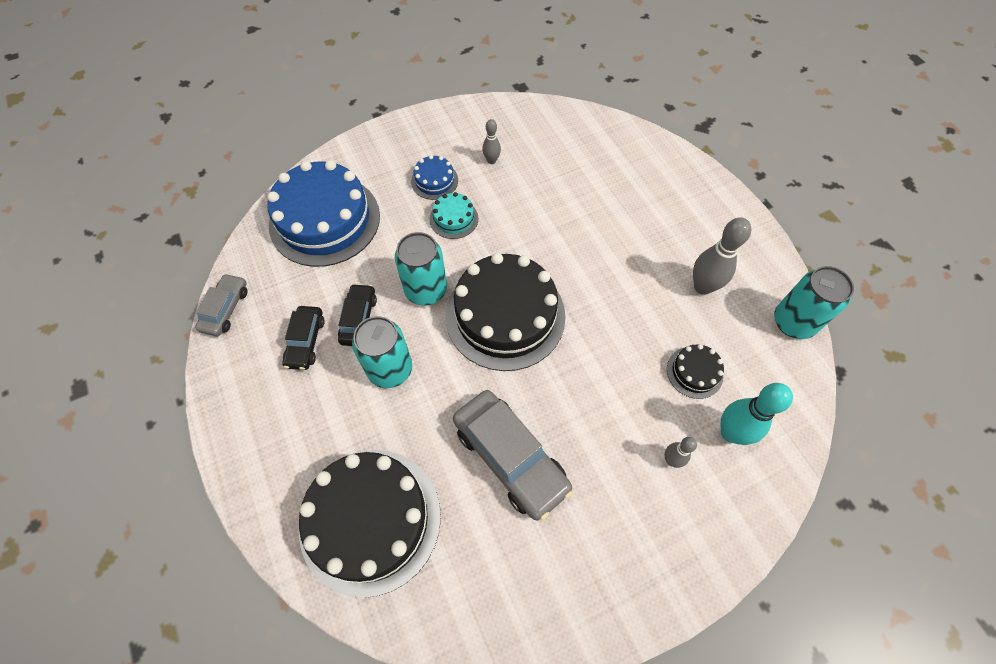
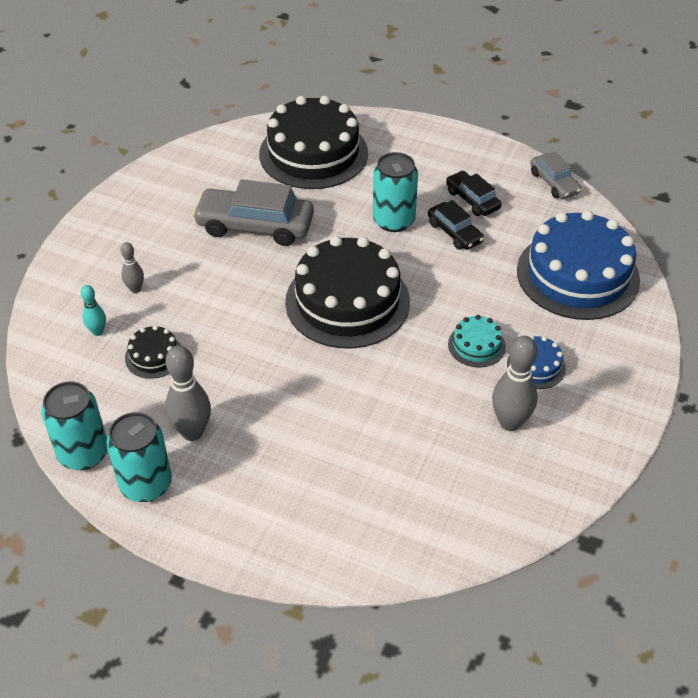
camera: 140 degrees right, 15 degrees down
turquoise can [395,232,447,305] -> turquoise can moved to [107,412,172,502]
grey bowling pin [482,119,501,164] -> grey bowling pin [492,336,538,431], size x1.81
turquoise bowling pin [720,383,793,445] -> turquoise bowling pin [81,285,106,336], size x0.55

